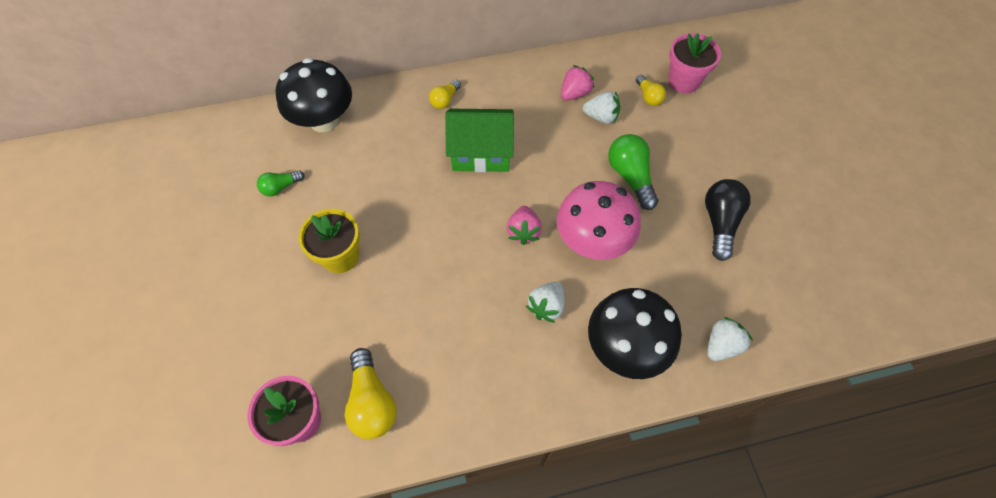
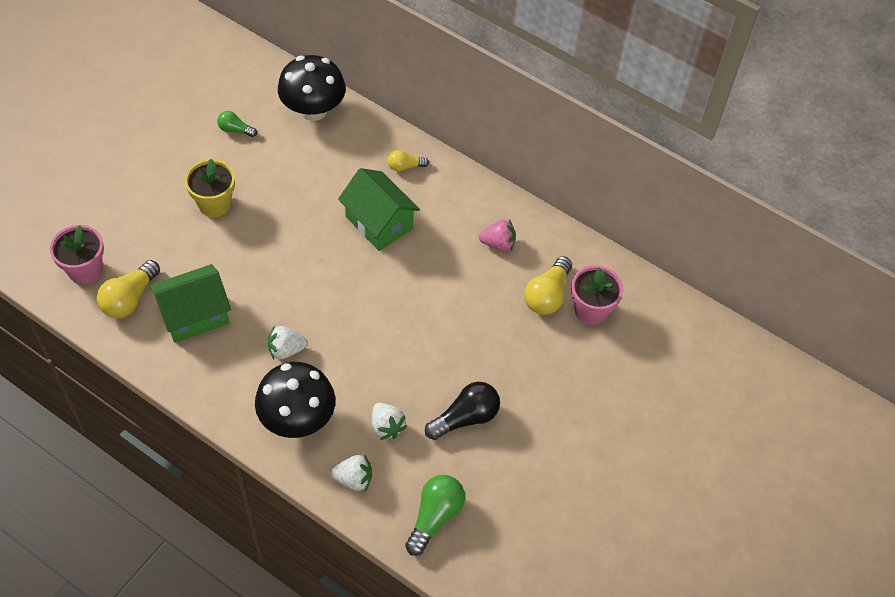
camera: 45 degrees right, 5 degrees down
pink strawberry [507,206,542,245] -> none
pink mushroom [557,181,641,260] -> none
white strawberry [583,91,620,124] -> white strawberry moved to [372,403,407,440]
green light bulb [608,134,658,210] -> green light bulb moved to [405,475,465,556]
yellow light bulb [636,75,666,106] -> yellow light bulb [524,256,572,315], size x1.72
none -> green house [150,264,231,343]

